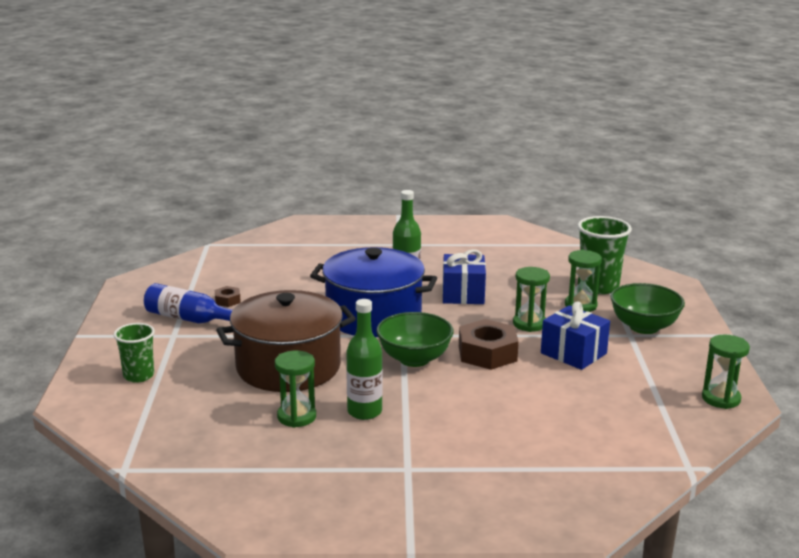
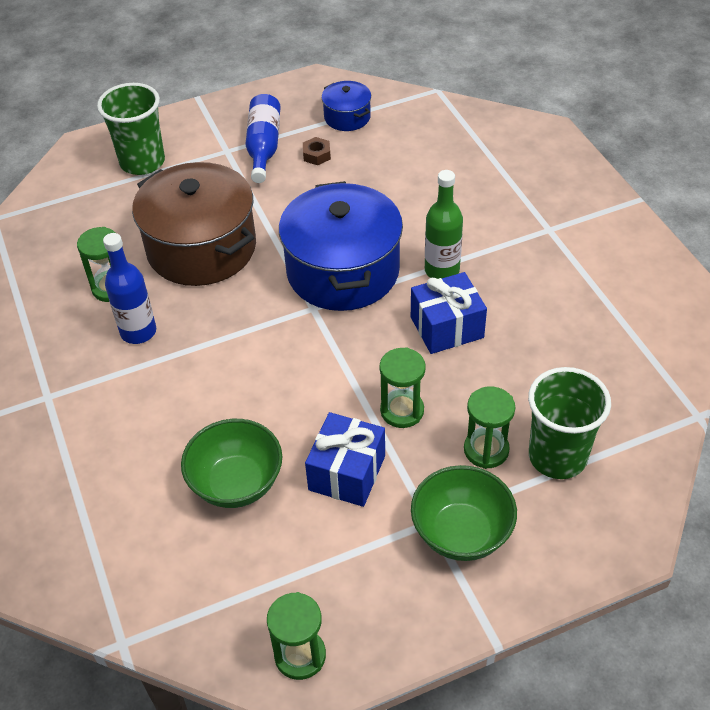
camera: 70 degrees right, 25 degrees up
green cup [114,323,155,383] -> green cup [97,83,165,175], size x1.56
green bottle [346,299,382,420] -> blue bottle [103,233,156,344]
green bowl [376,312,454,367] -> green bowl moved to [181,419,282,508]
brown nut [459,319,519,370] -> none
none -> blue pot [322,81,371,131]

